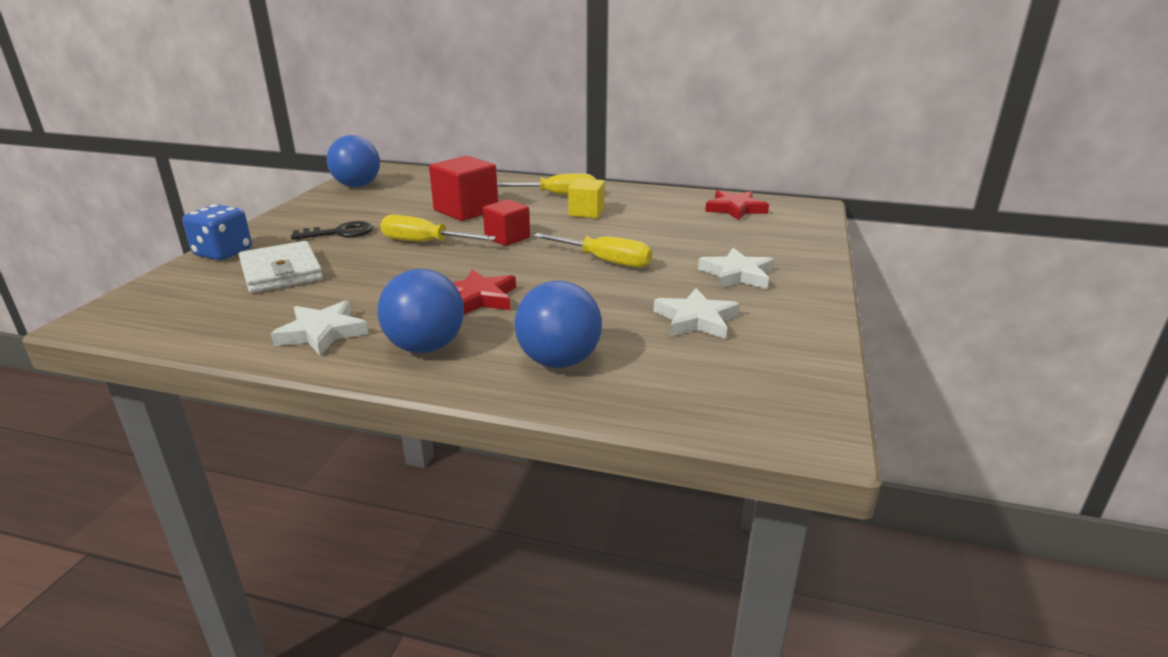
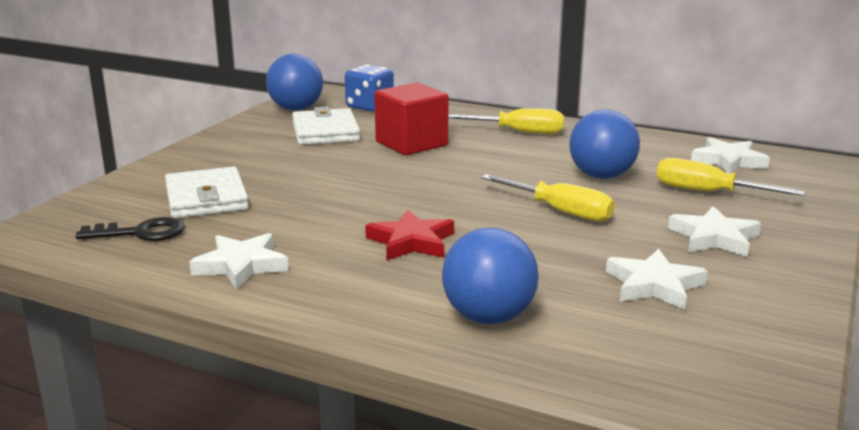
camera: 10 degrees right, 5 degrees down
blue dice [182,204,252,260] -> blue dice moved to [345,64,394,112]
black key [291,221,373,240] -> black key moved to [76,217,185,241]
blue ball [377,269,464,353] -> blue ball moved to [569,109,640,179]
yellow screwdriver [380,215,496,242] -> yellow screwdriver moved to [656,158,805,196]
red cube [483,199,530,246] -> none
yellow cube [568,178,605,218] -> none
red star [705,190,769,221] -> white star [691,137,770,174]
none -> white wallet [292,107,360,145]

